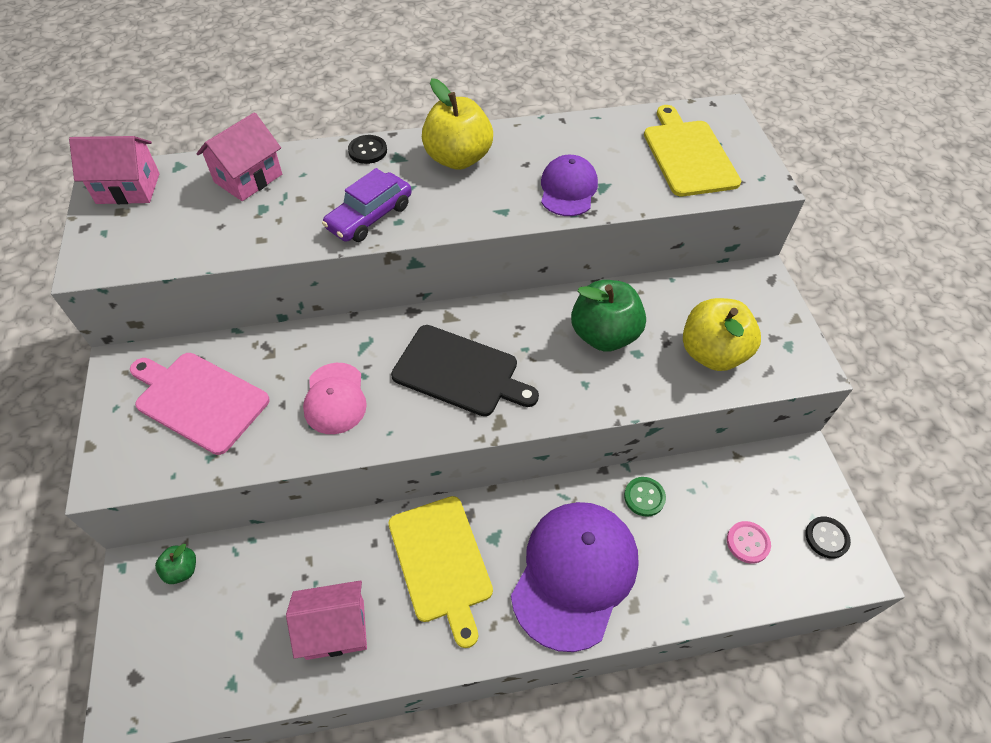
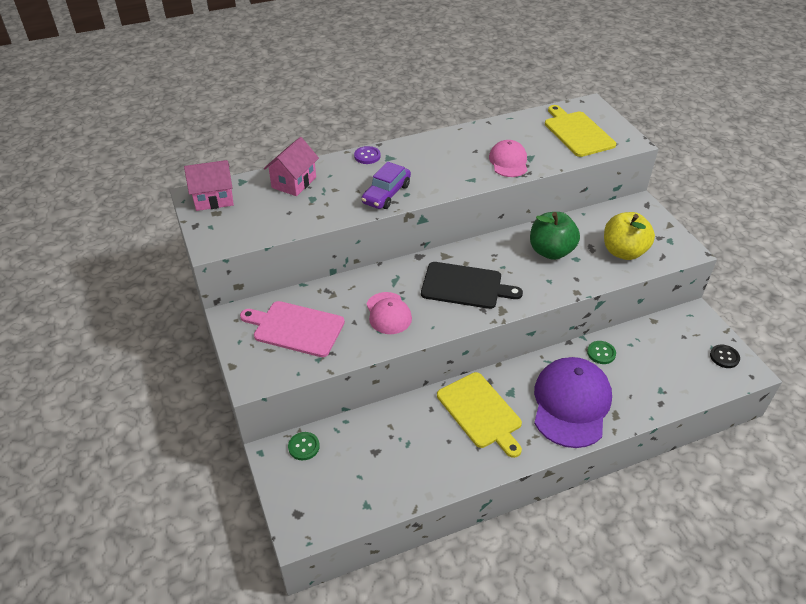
camera: 10 degrees left, 10 degrees down
green apple [155,544,196,584] -> green button [288,432,320,460]
pink house [286,580,367,660] -> none
black button [348,135,387,164] -> purple button [354,146,381,164]
yellow apple [422,78,493,170] -> none
purple cap [541,155,598,216] -> pink cap [489,140,527,177]
pink button [727,521,771,564] -> none

